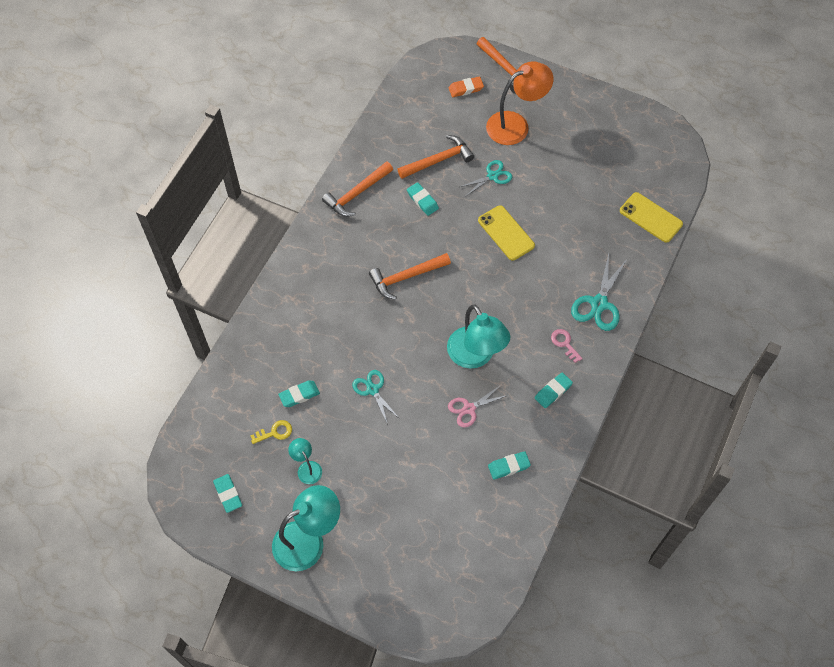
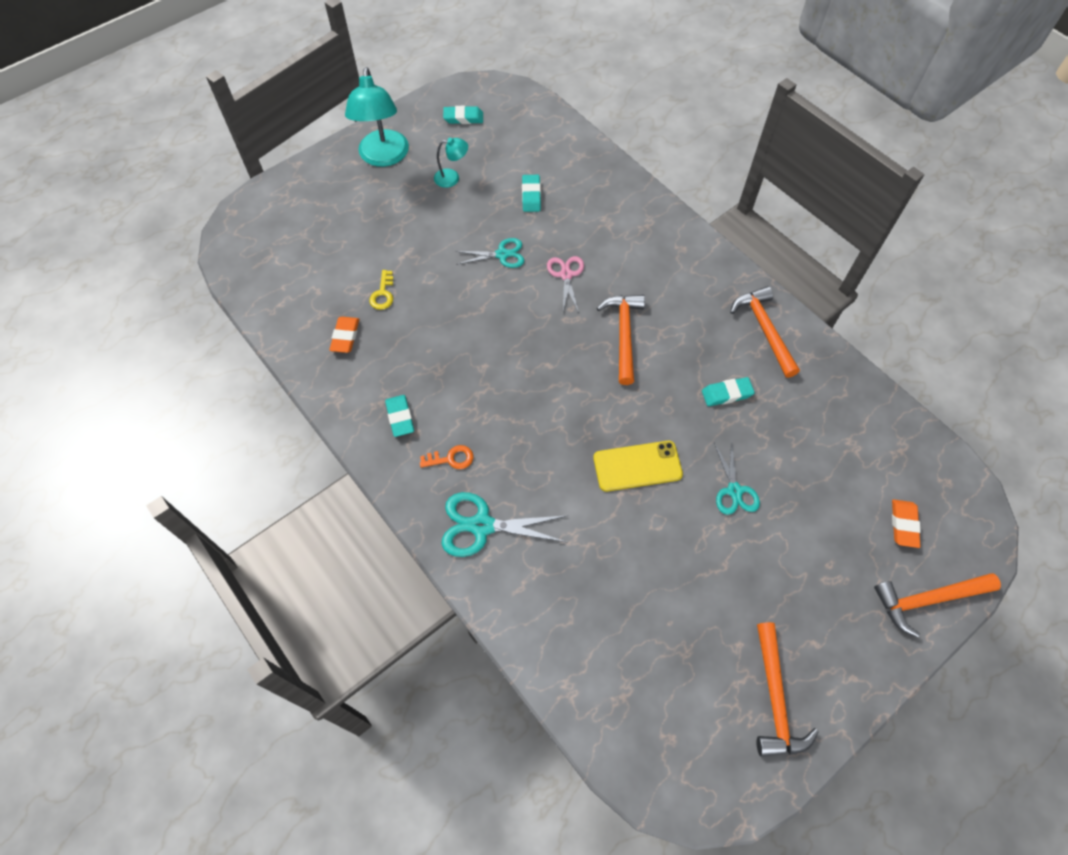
camera: 115 degrees right, 0 degrees up
yellow key [250,420,292,444] -> yellow key moved to [369,270,393,310]
orange hammer [397,135,474,179] -> orange hammer moved to [757,622,819,757]
turquoise lamp [447,305,510,369] -> none
pink scissors [448,384,508,428] -> pink scissors moved to [547,256,584,313]
orange lamp [486,61,553,145] -> none
turquoise eraser [488,451,531,480] -> orange eraser [329,317,359,353]
pink key [551,329,583,363] -> orange key [420,445,473,469]
turquoise scissors [571,253,628,331] -> turquoise scissors turned 45 degrees counterclockwise [442,492,566,557]
yellow phone [620,192,683,243] -> none

